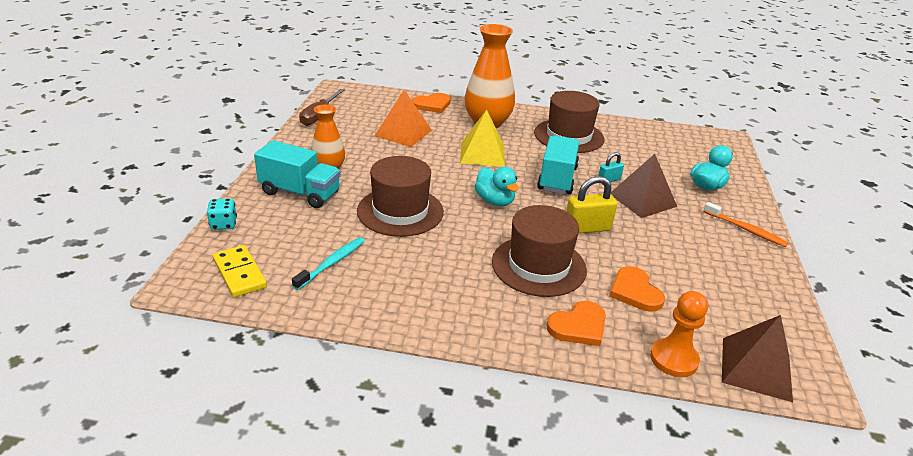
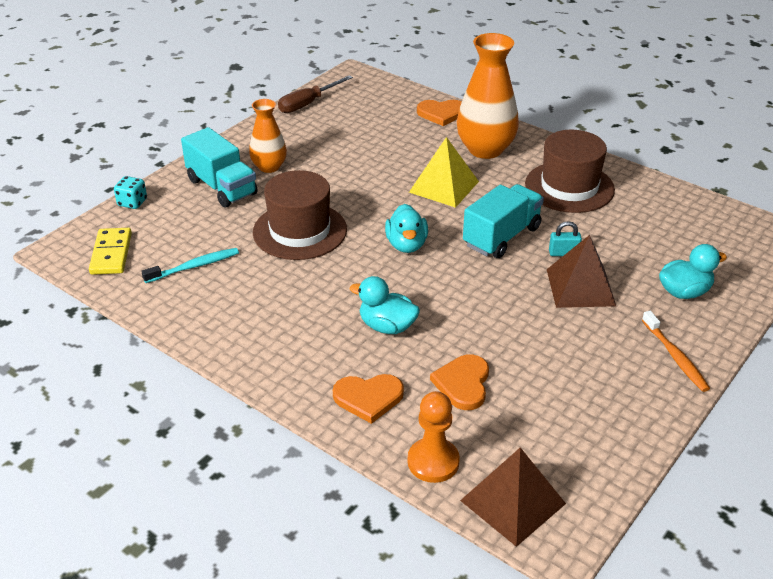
camera: 30 degrees right, 5 degrees up
orange pyramid [374,90,432,147] -> none
brown hat [492,205,587,297] -> turquoise duck [350,276,420,334]
yellow padlock [566,176,617,234] -> none

